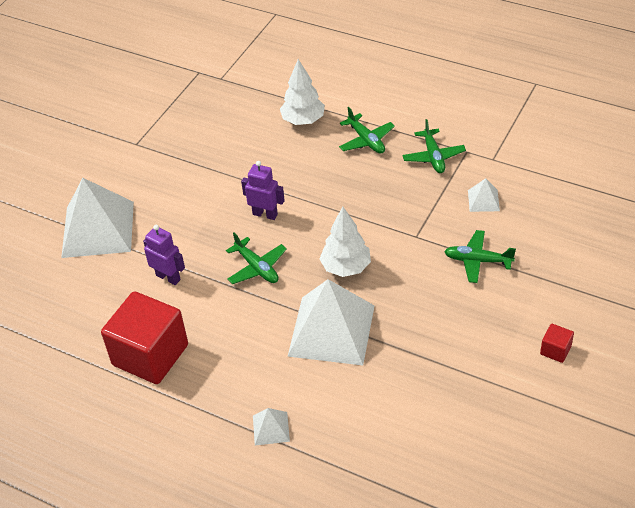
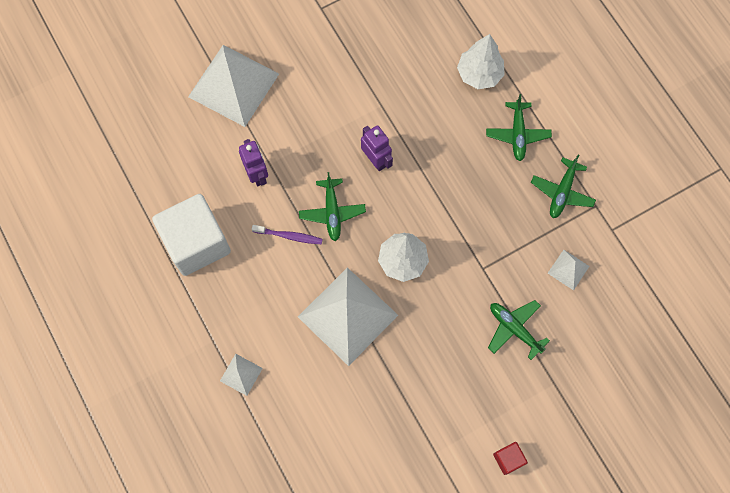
camera: 30 degrees right, 25 degrees up
red cube [101,291,188,384] -> white cube [152,194,231,276]
none -> purple toothbrush [252,225,323,244]

